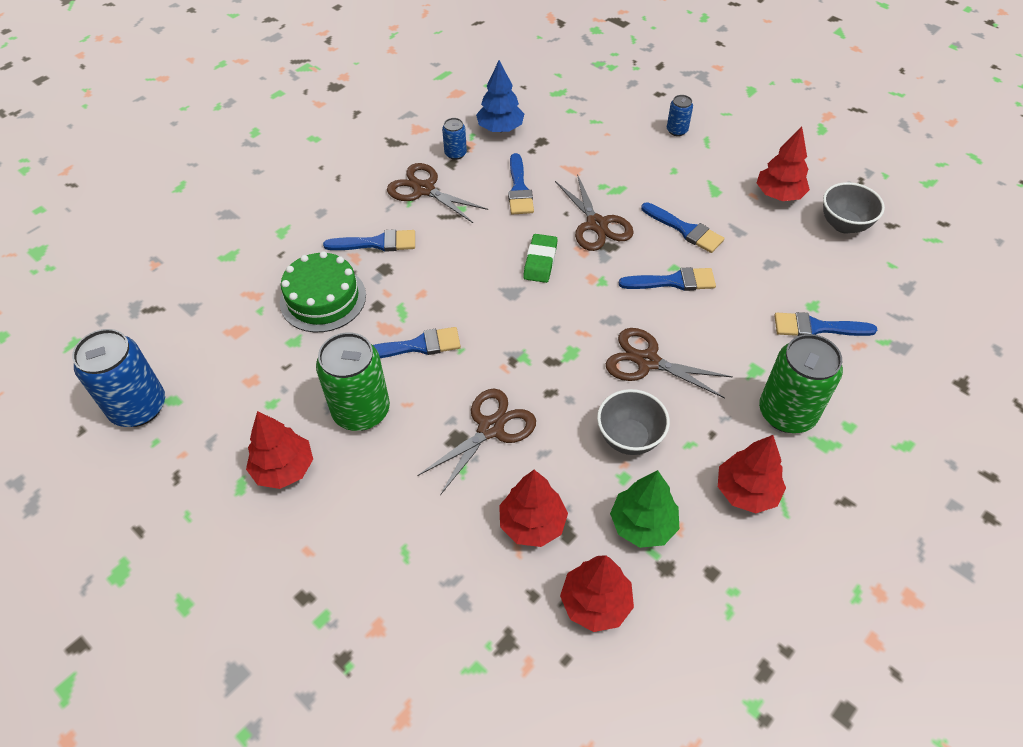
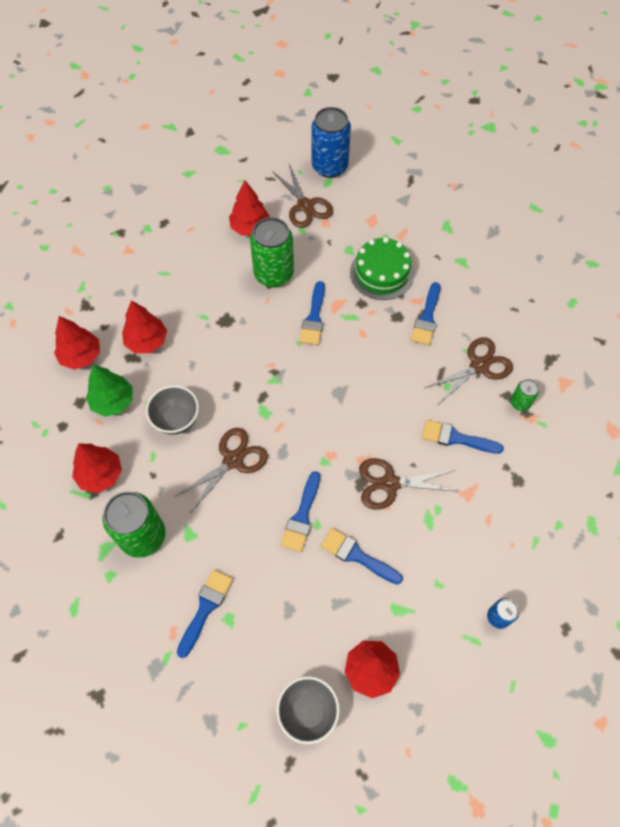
camera: 110 degrees right, 10 degrees up
brown scissors [417,389,536,495] -> brown scissors moved to [272,165,333,228]
blue can [442,118,467,160] -> green can [511,379,539,411]
blue tree [476,60,524,132] -> none
green eraser [523,234,558,283] -> none
blue brush [641,202,724,253] -> blue brush turned 60 degrees clockwise [321,528,403,585]

